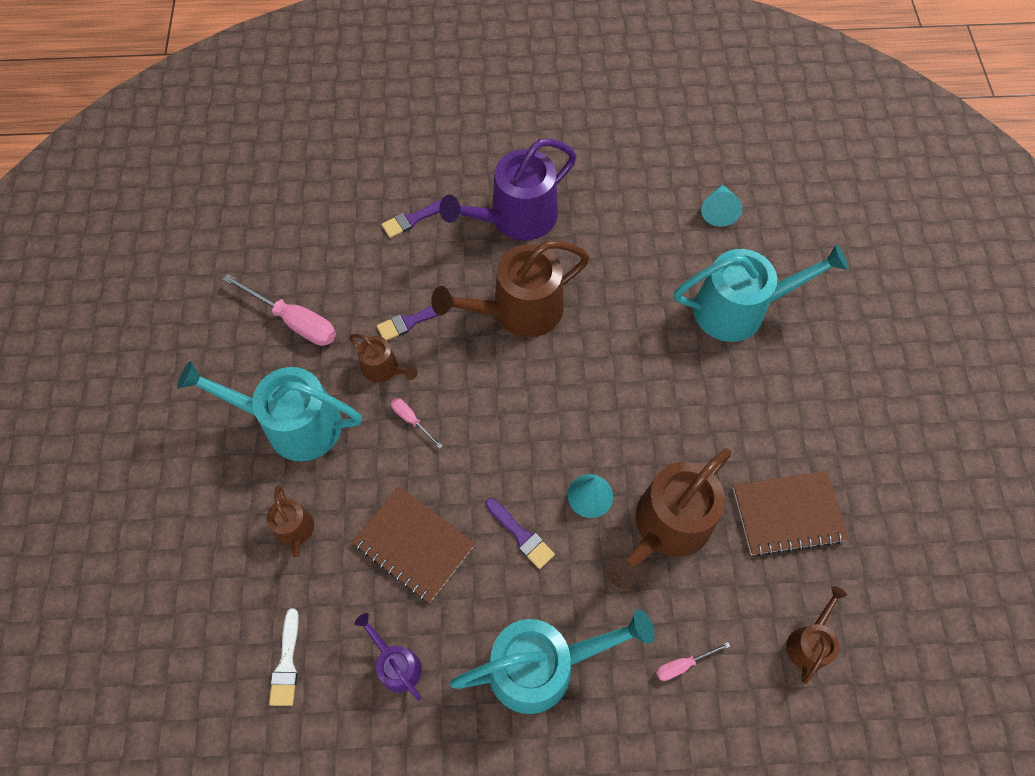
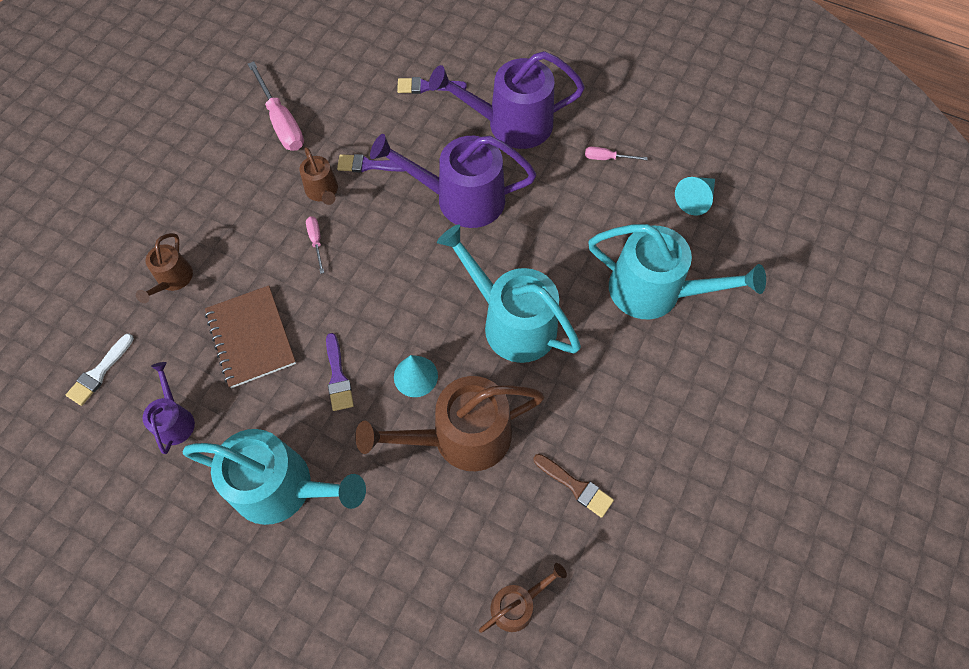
camera: 30 degrees right, 0 degrees up
turquoise watering can [177,361,362,461] -> turquoise watering can moved to [437,225,581,363]
brown watering can [431,241,590,337] -> purple watering can [370,134,536,228]
pink screwdriver [656,642,730,681] -> pink screwdriver moved to [585,146,648,160]
brown notebook [733,471,849,557] -> brown brush [533,454,614,518]

